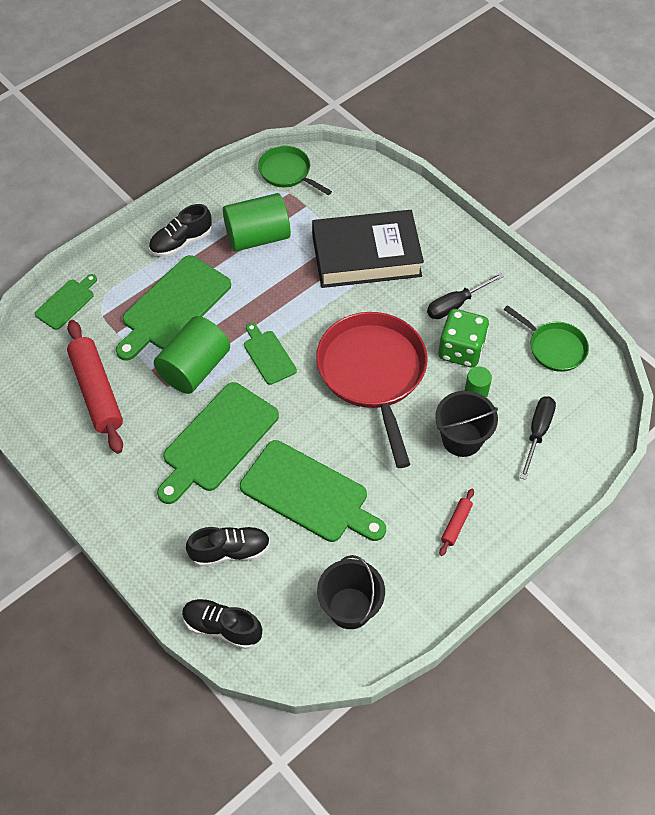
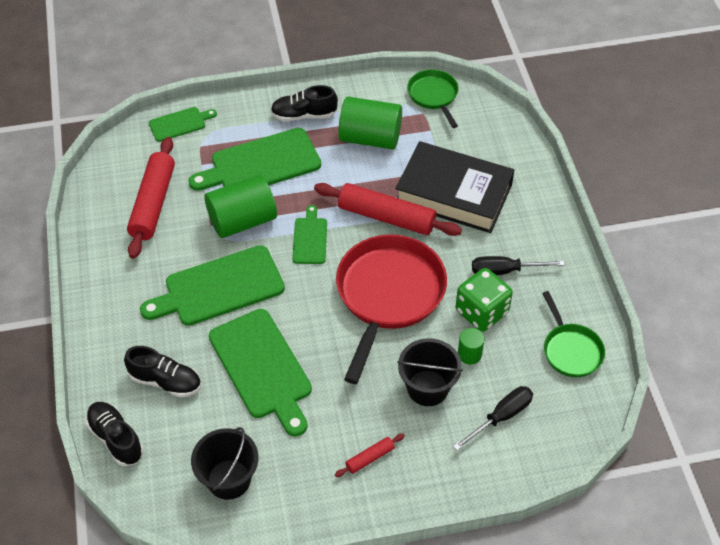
camera: 30 degrees right, 5 degrees down
none -> red rolling pin [314,183,462,236]

